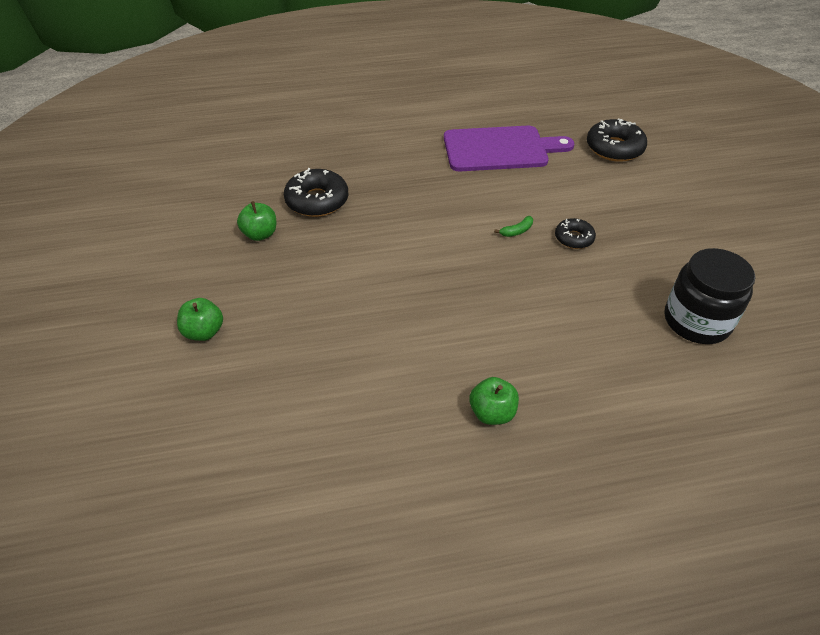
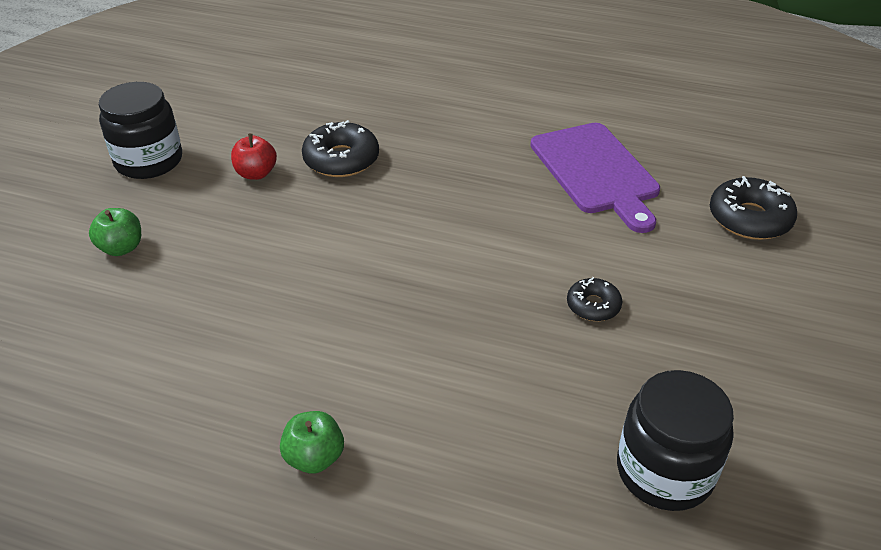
camera: 30 degrees right, 5 degrees down
green apple [237,201,276,241] -> red apple [231,133,277,180]
purple cutting board [444,126,574,171] -> purple cutting board turned 45 degrees clockwise [530,123,660,233]
green banana [494,216,533,237] -> none
none -> black jar [99,82,182,179]

